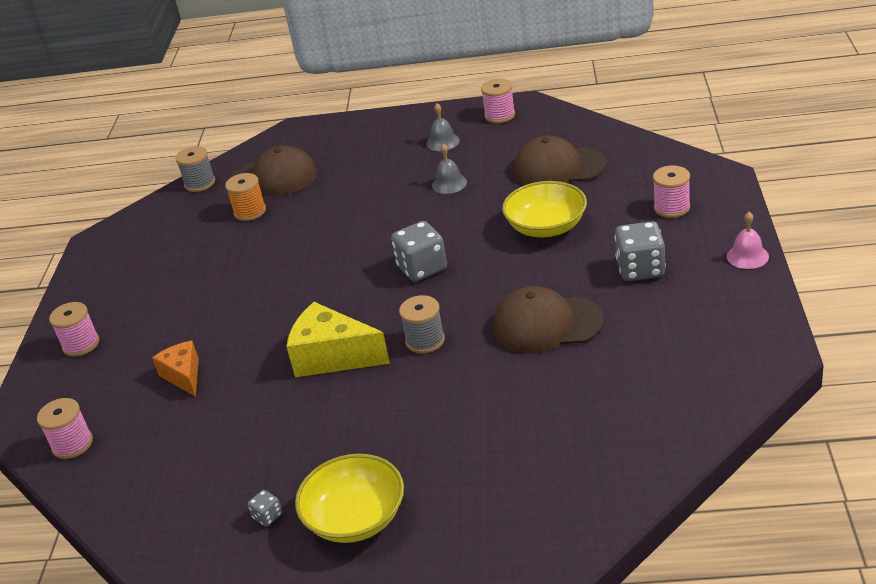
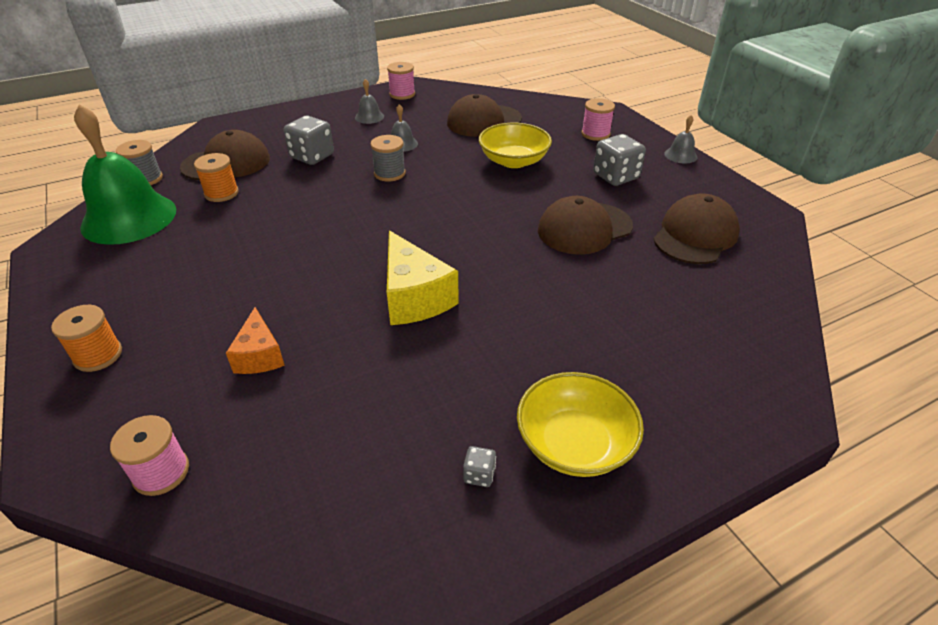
camera: 35 degrees left, 5 degrees up
pink spool [49,302,99,357] -> orange spool [51,305,122,372]
orange cheese [152,341,199,397] -> orange cheese turned 135 degrees counterclockwise [226,307,285,374]
yellow cheese [286,302,390,377] -> yellow cheese turned 105 degrees counterclockwise [387,231,459,325]
grey dice [391,221,447,282] -> grey dice moved to [284,116,334,165]
grey spool [399,295,445,354] -> grey spool moved to [370,135,406,181]
pink bell [727,212,769,269] -> grey bell [664,115,698,163]
none -> green bell [74,104,176,245]
none -> brown cap [653,194,740,264]

